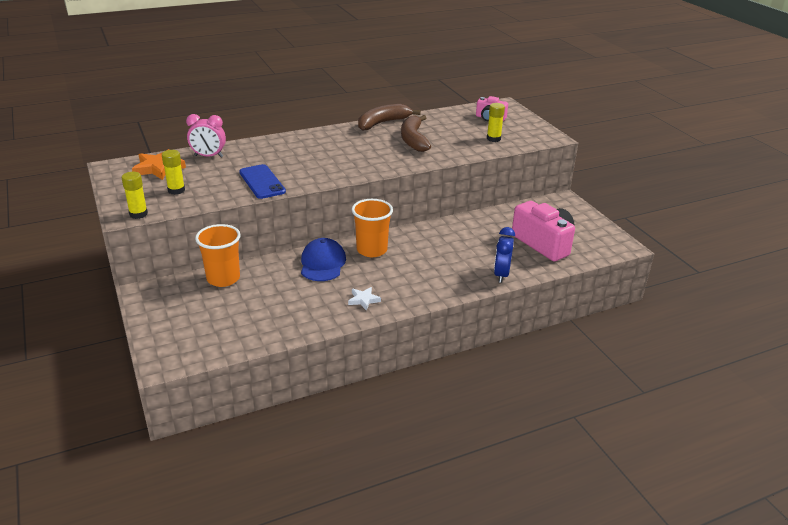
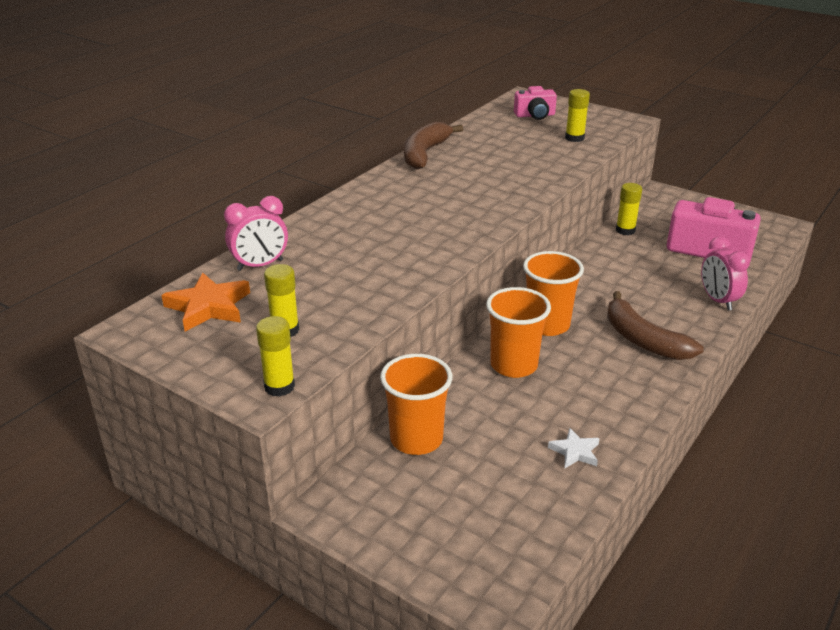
camera: 30 degrees left, 0 degrees up
blue phone [239,164,286,199] -> none
blue cap [301,238,346,281] -> orange cup [486,287,551,378]
white star [348,287,381,311] -> white star moved to [548,428,599,468]
brown banana [401,115,431,152] -> brown banana moved to [607,291,704,360]
blue clock [494,227,515,283] -> pink clock [701,237,750,311]
none -> yellow glue stick [616,183,642,235]

